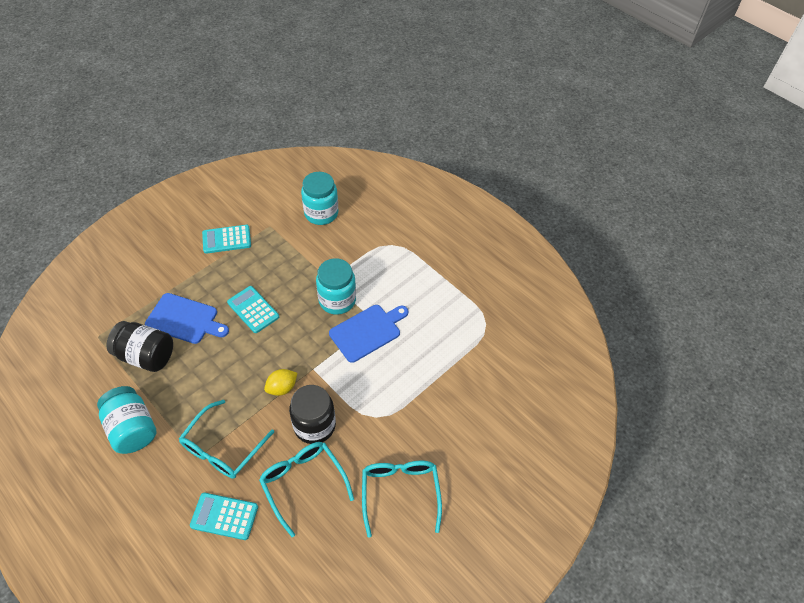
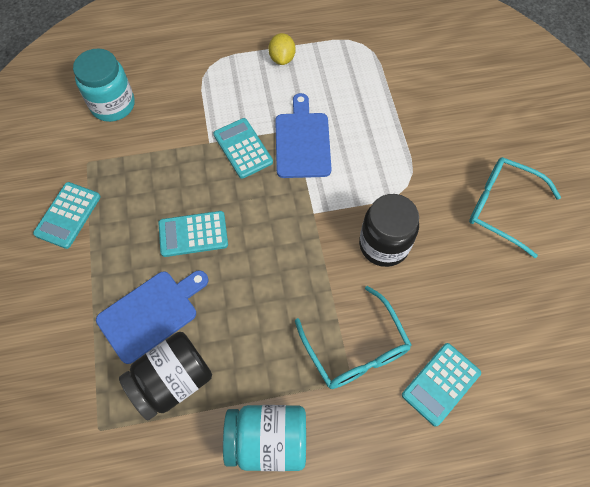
camera: 55 degrees left, 10 degrees up
turquoise glasses [259,442,354,537] -> none
yellow lemon [264,369,297,396] -> yellow lemon moved to [268,33,296,65]
turquoise jar [316,258,356,315] -> turquoise calculator [213,118,273,179]

